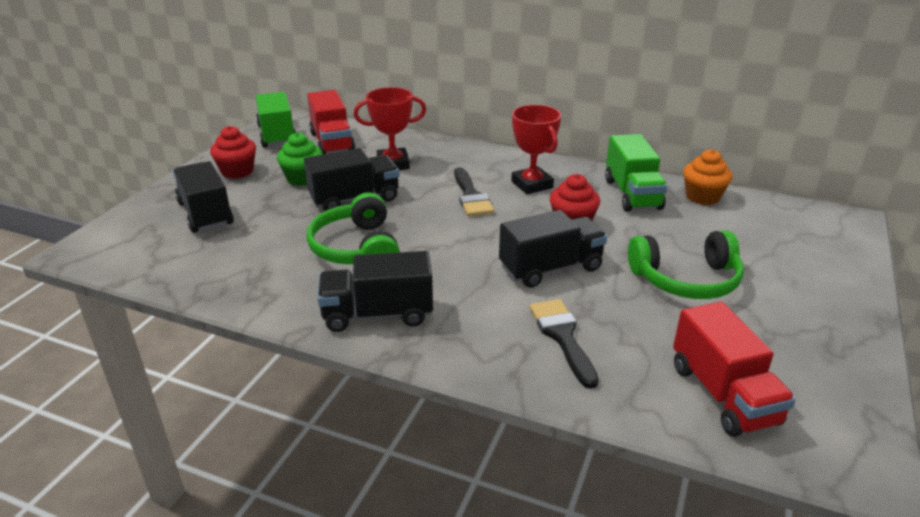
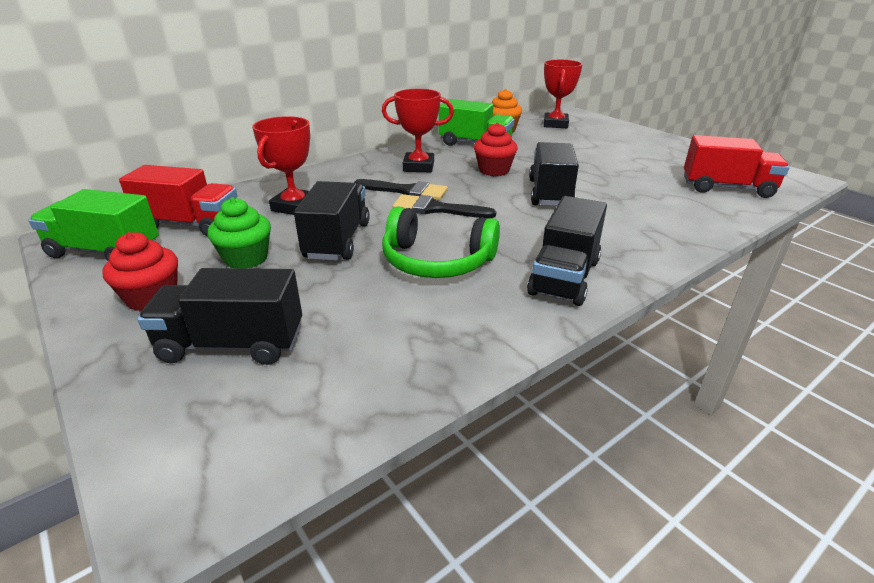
camera: 60 degrees left, 0 degrees up
black brush [529,299,599,389] -> black brush moved to [392,194,497,218]
green headphones [628,230,744,299] -> none
none -> red trophy [544,60,583,128]

